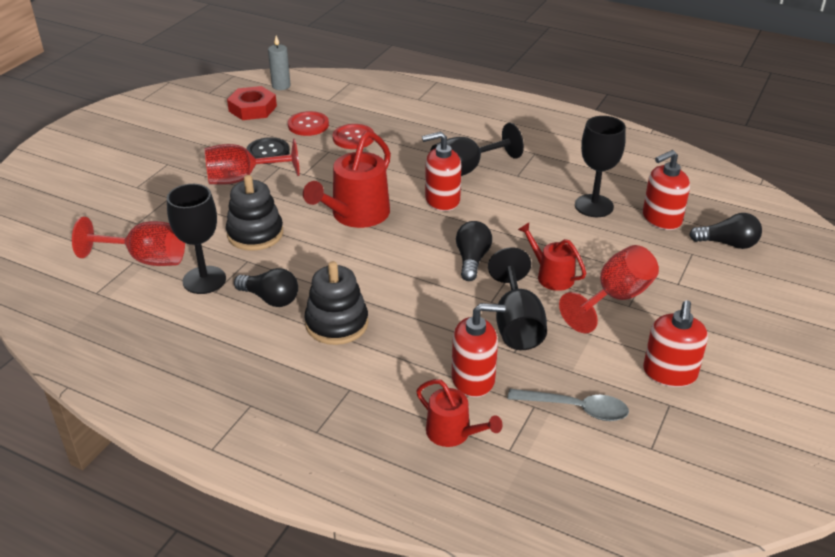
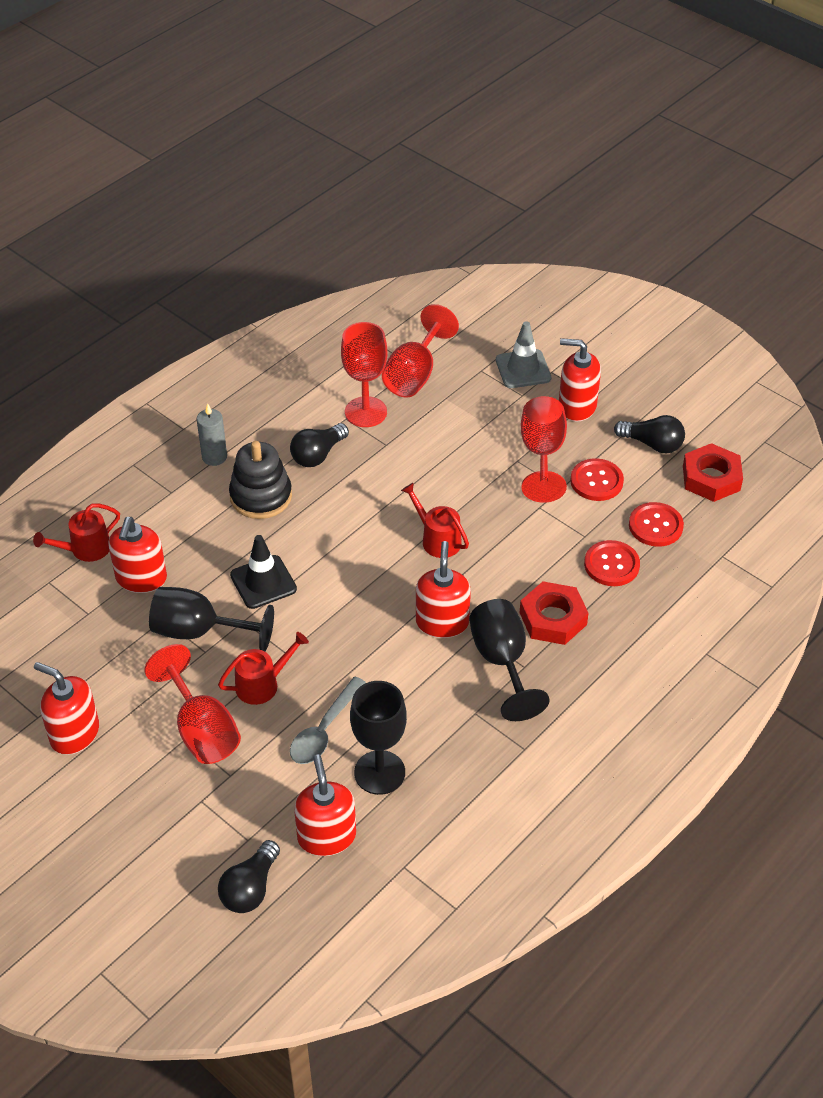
camera: 105 degrees right, 10 degrees up
black goblet [167,184,226,294] -> red goblet [341,322,387,427]
black stacking toy [226,175,283,251] -> none
black button [246,137,290,164] -> red button [570,458,624,501]
grey candle [268,36,291,90] -> grey candle moved to [197,403,227,466]
red watering can [303,131,391,228] -> red watering can [401,483,469,558], size x0.58
black light bulb [456,221,492,281] -> black light bulb moved to [614,415,685,453]
grey spoon [507,389,629,421] -> grey spoon moved to [290,677,366,764]
none -> black traffic cone [230,535,297,609]
none -> grey traffic cone [496,321,551,388]
none -> red nut [519,581,589,645]
none -> red soap dispenser [559,338,601,421]

